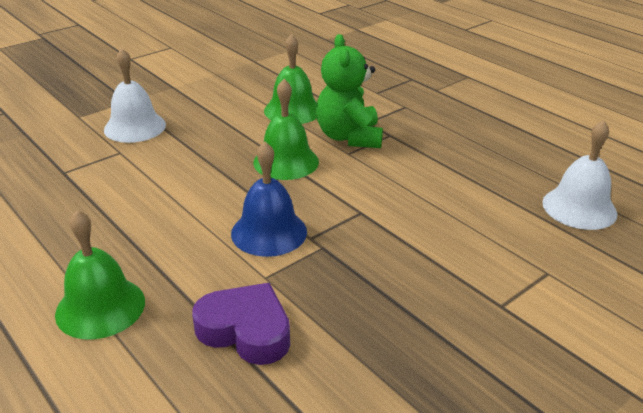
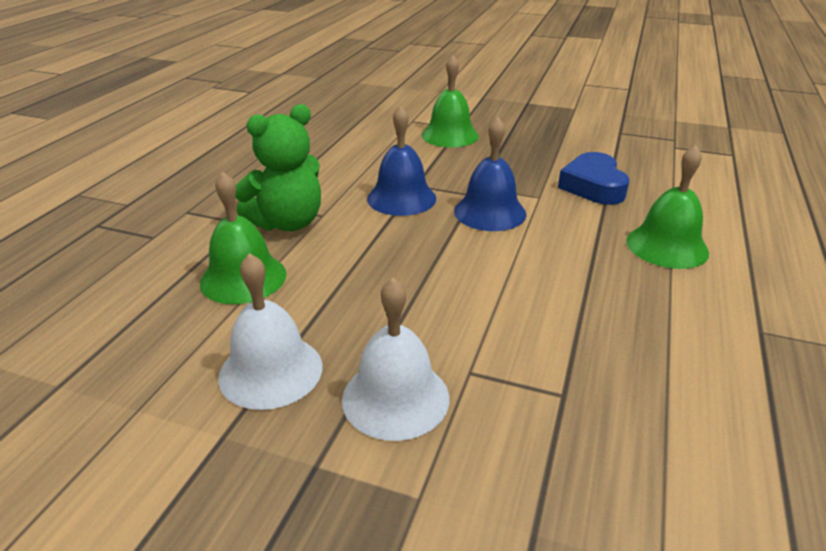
camera: 120 degrees left, 0 degrees up
purple heart [192,283,290,365] -> blue heart [558,152,630,205]
green bell [253,79,319,180] -> green bell moved to [421,55,479,147]
white bell [542,120,618,230] -> white bell moved to [218,253,322,410]
none -> blue bell [367,105,436,216]

